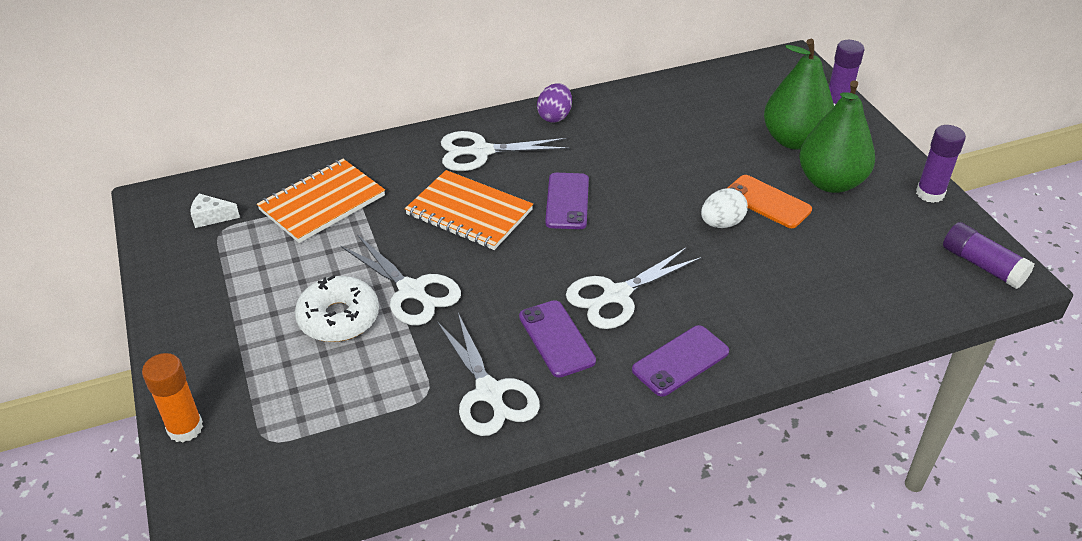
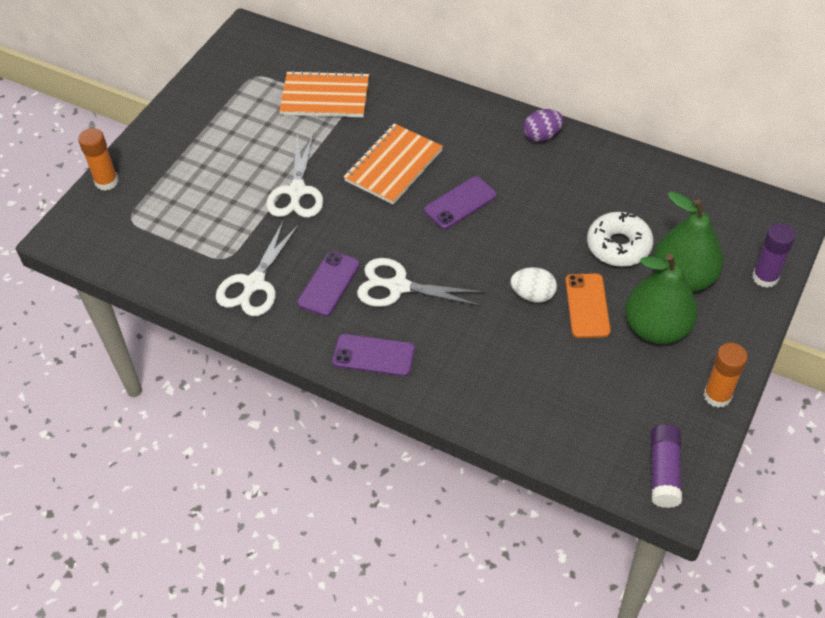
camera: 50 degrees right, 10 degrees up
white cheese [191,193,240,228] -> none
white donut [295,275,379,342] -> white donut moved to [587,212,654,267]
orange notebook [405,170,533,250] -> orange notebook turned 45 degrees clockwise [343,123,443,205]
white scissors [441,131,570,171] -> none
purple glue stick [916,125,966,203] -> orange glue stick [704,343,748,408]

